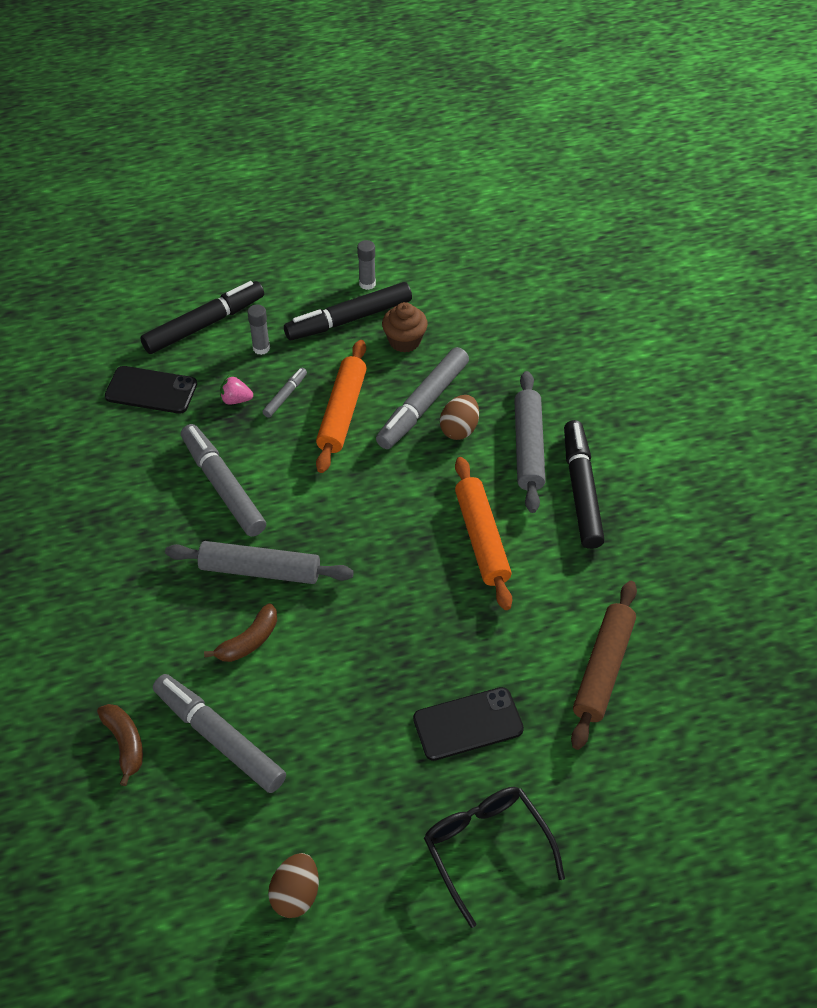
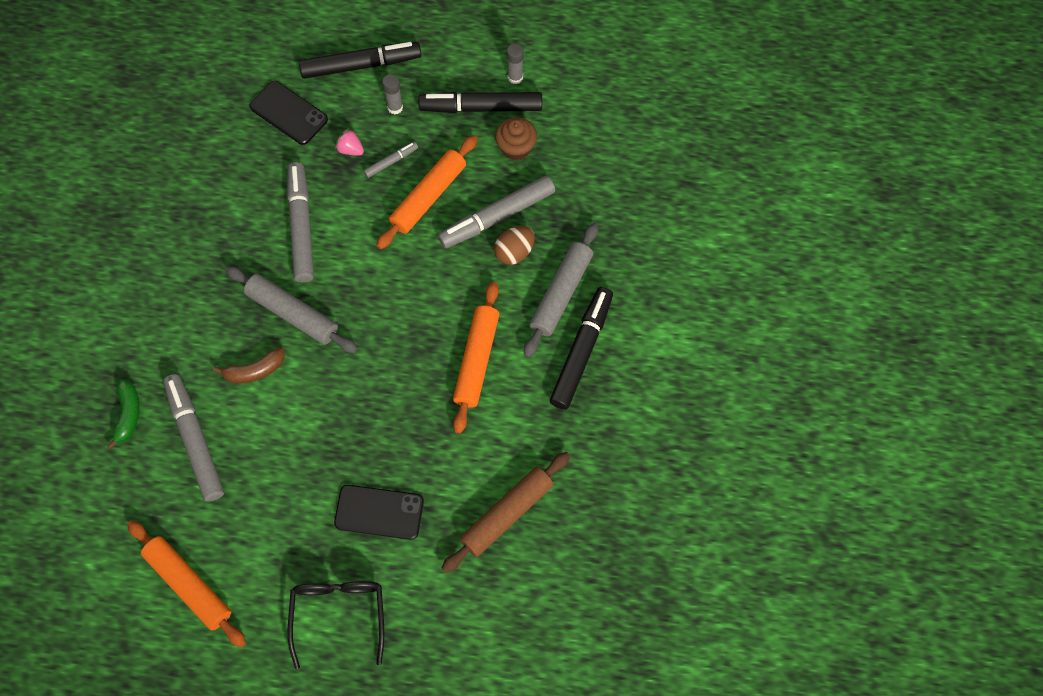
camera: 25 degrees right, 15 degrees up
brown banana [97,704,143,786] -> green banana [107,379,140,449]
brown egg [268,853,319,918] -> orange rolling pin [127,520,246,648]

